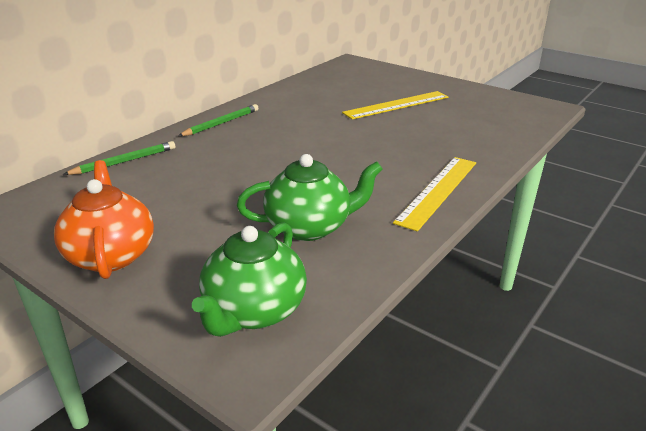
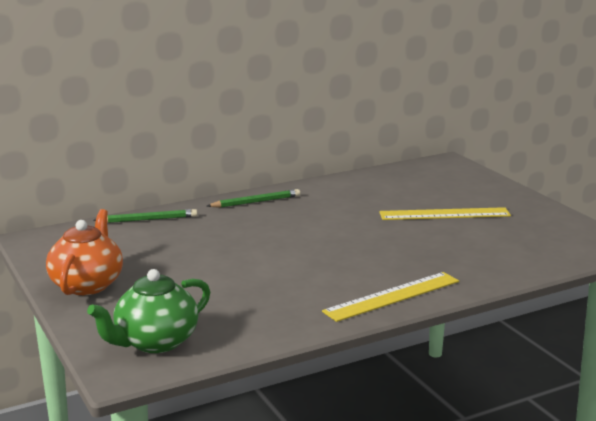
camera: 25 degrees right, 10 degrees down
green teapot [237,154,383,241] -> none

